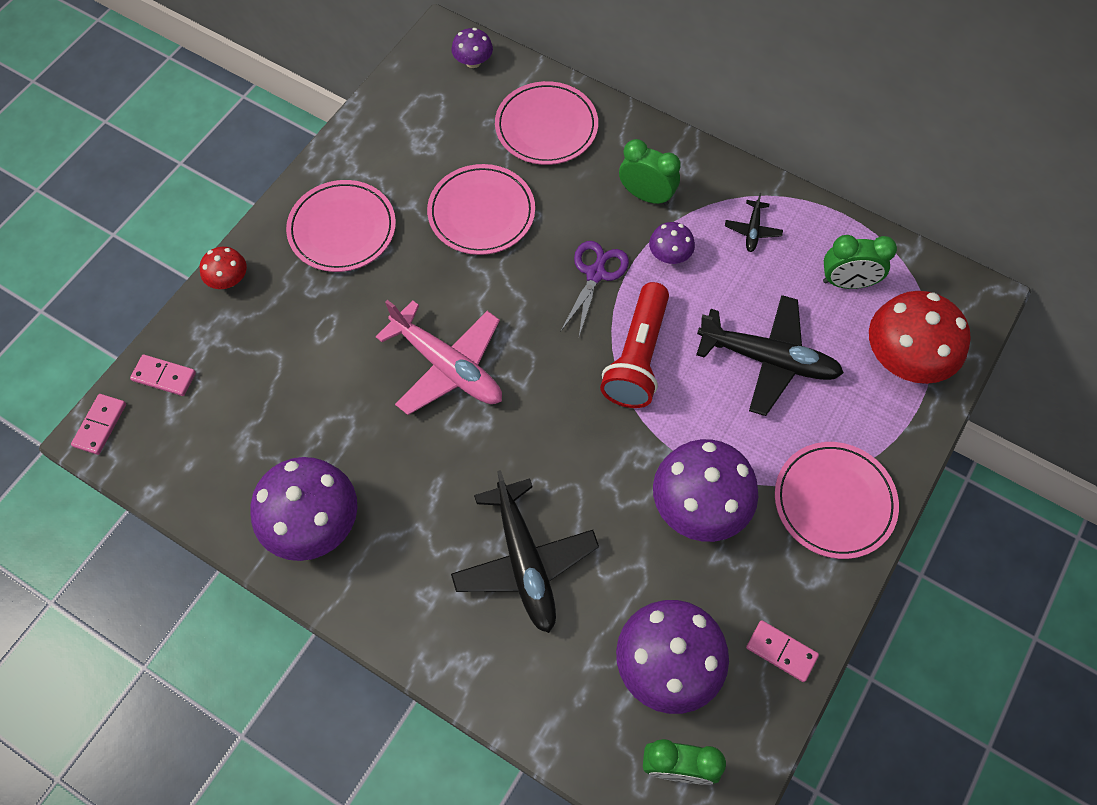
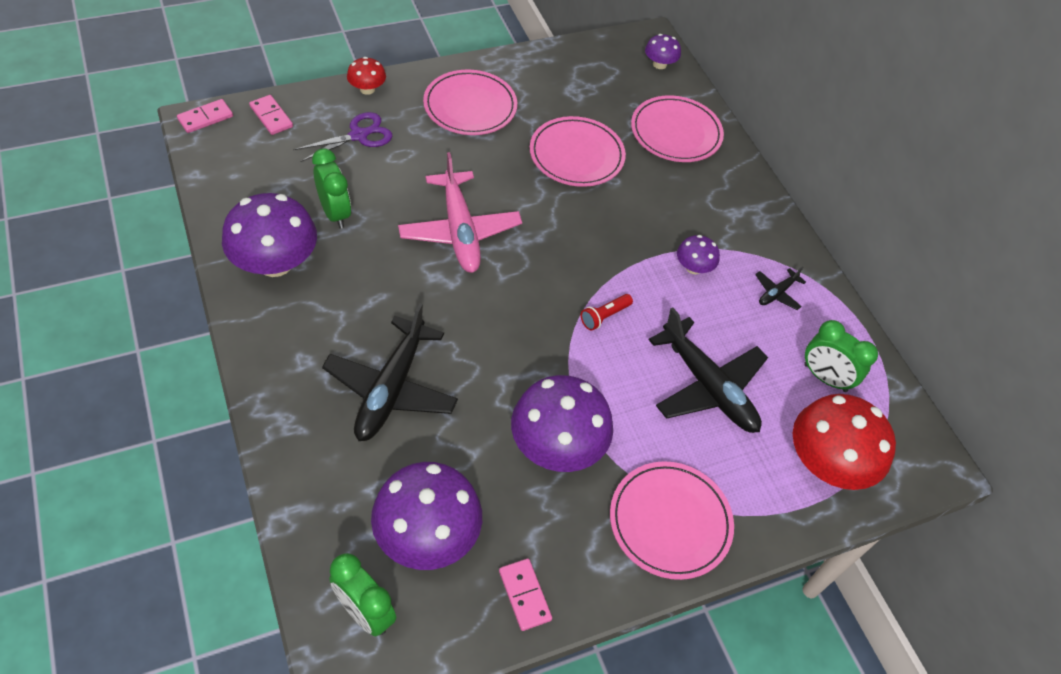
camera: 30 degrees right, 10 degrees down
purple scissors [561,241,629,336] -> purple scissors moved to [293,112,392,162]
red flashlight [600,282,669,408] -> red flashlight [581,294,633,331], size x0.46
green clock [619,139,681,206] -> green clock moved to [312,148,351,229]

